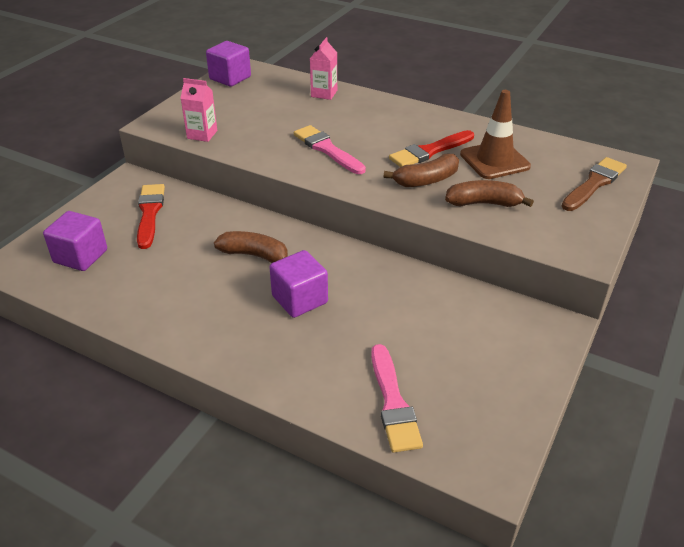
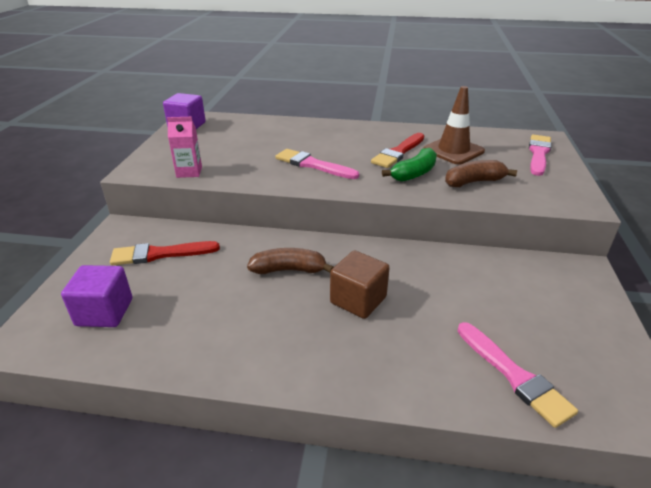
camera: 20 degrees left, 5 degrees down
red brush [137,184,165,249] -> red brush turned 75 degrees counterclockwise [110,241,220,265]
purple cube [269,250,328,318] -> brown cube [330,251,390,319]
pink carton [310,37,337,100] -> none
brown banana [384,154,459,187] -> green banana [382,148,437,182]
brown brush [561,157,627,211] -> pink brush [529,135,552,176]

